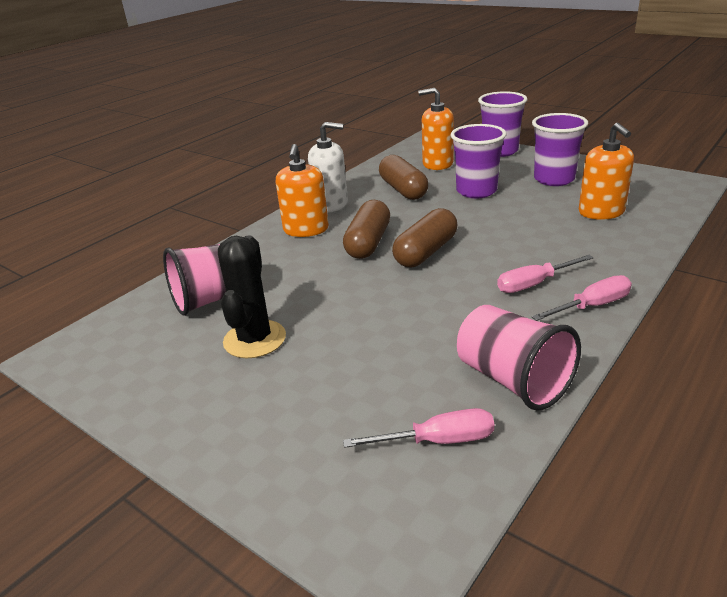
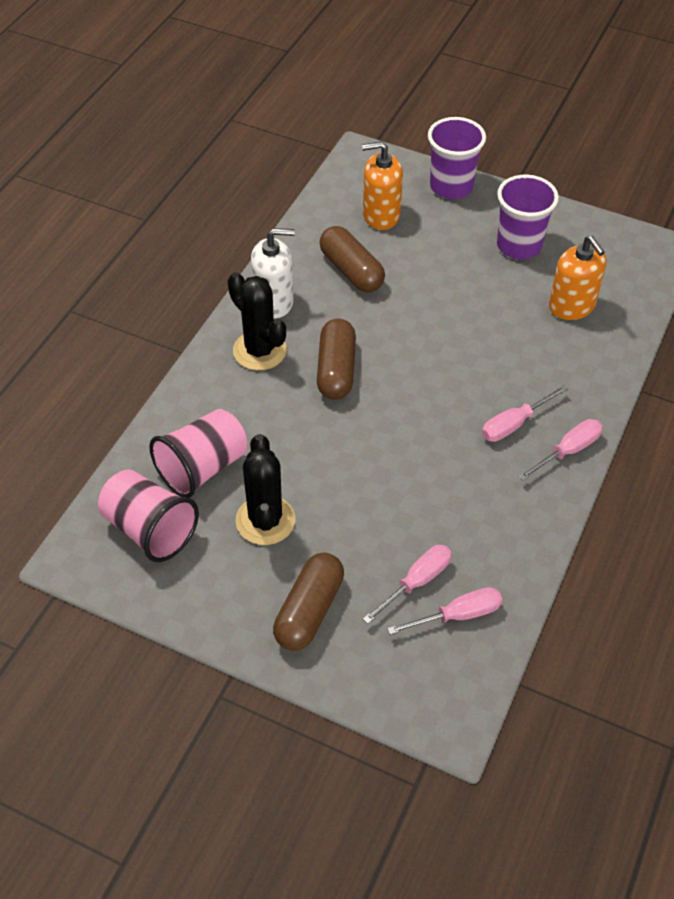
camera: 15 degrees left, 20 degrees up
orange soap dispenser [276,144,329,237] -> black cactus [228,272,287,370]
brown capsule [392,208,457,267] -> brown capsule moved to [273,553,344,651]
purple cup [451,124,506,198] -> none
pink cup [457,305,581,411] -> pink cup moved to [98,469,199,562]
none -> pink screwdriver [363,545,452,624]

